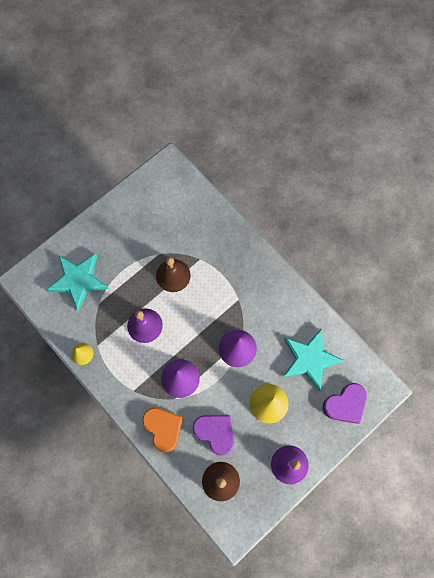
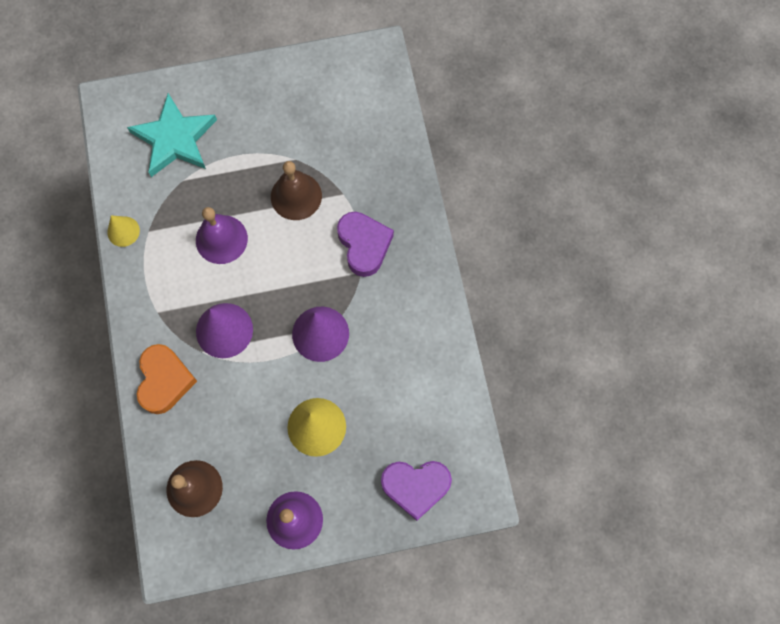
camera: 30 degrees right, 0 degrees up
purple heart [193,415,234,456] -> purple heart moved to [337,212,394,277]
turquoise star [283,328,344,392] -> none

